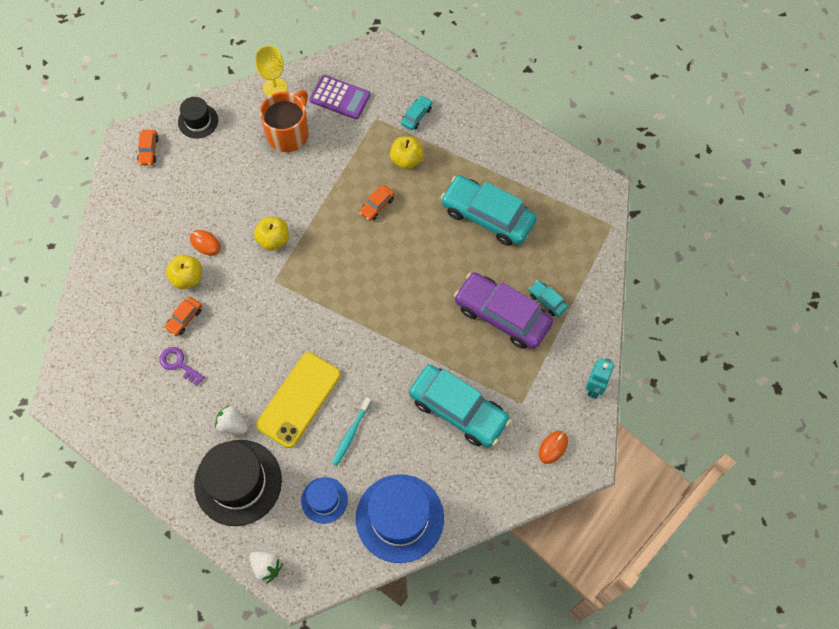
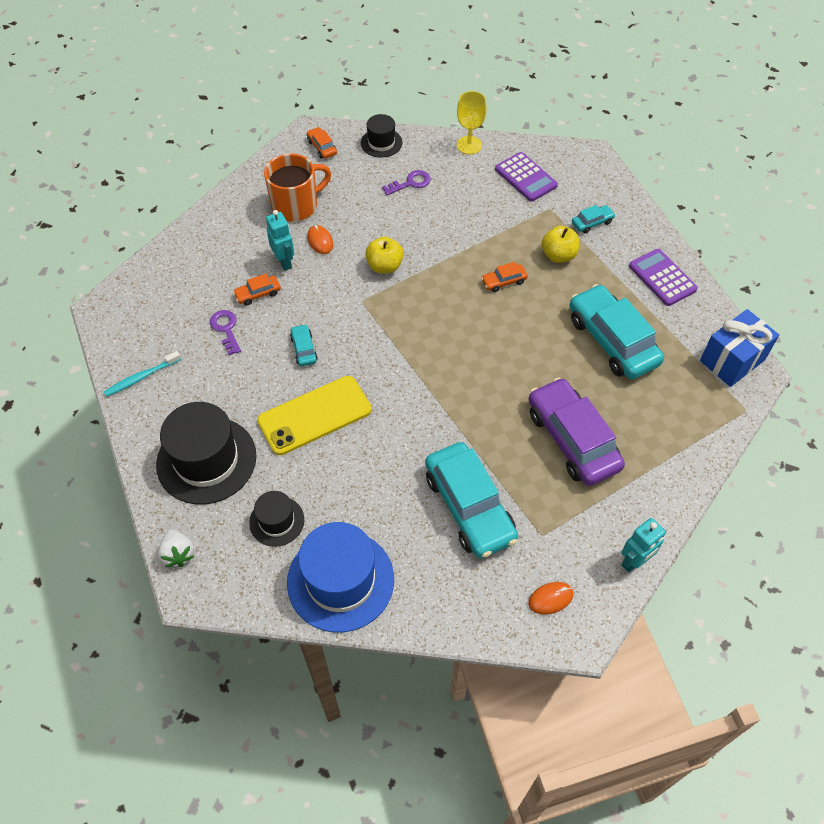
camera: 30 degrees right, 10 degrees down
orange car [137,130,159,165] -> orange car turned 120 degrees clockwise [307,127,337,159]
yellow apple [166,255,202,289] -> turquoise robot [266,210,294,271]
white strawberry [215,405,248,434] -> none
orange mug [260,90,309,152] -> orange mug moved to [264,154,331,222]
blue hat [301,477,348,524] -> black hat [249,491,304,547]
turquoise toothbrush [332,397,372,466] -> turquoise toothbrush moved to [104,351,181,397]
turquoise car [529,280,568,317] -> turquoise car moved to [290,324,318,366]
none -> purple key [382,170,431,195]
none -> purple calculator [629,249,698,306]
none -> blue gift [700,309,779,387]

